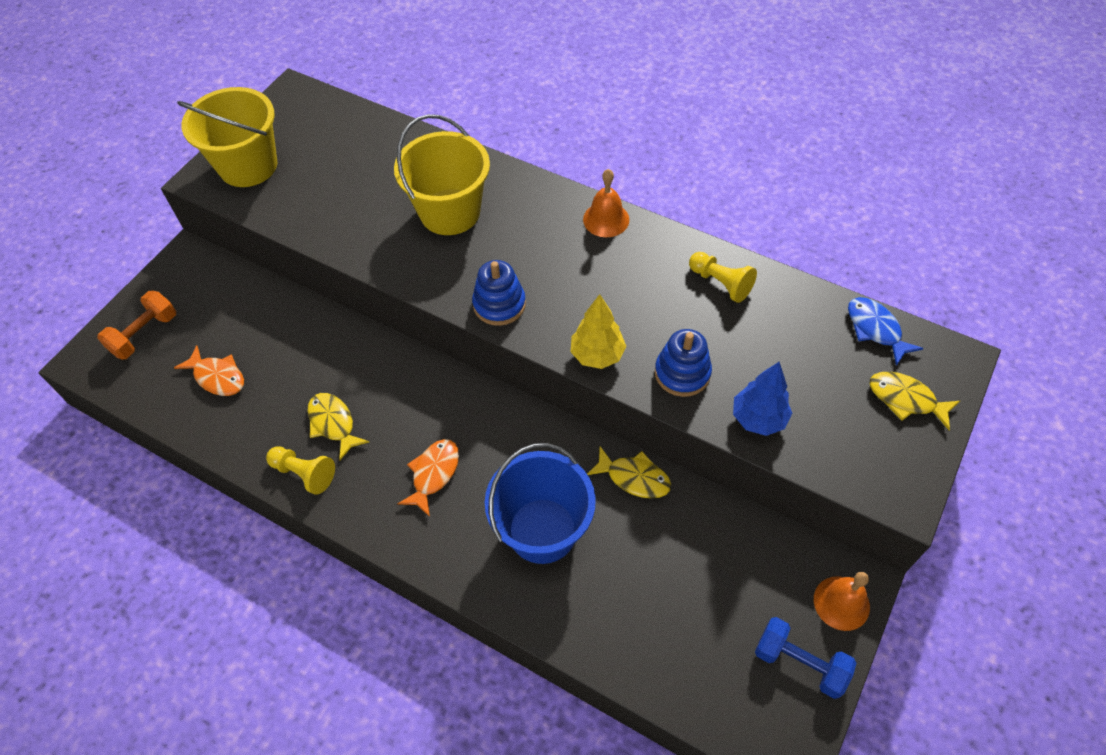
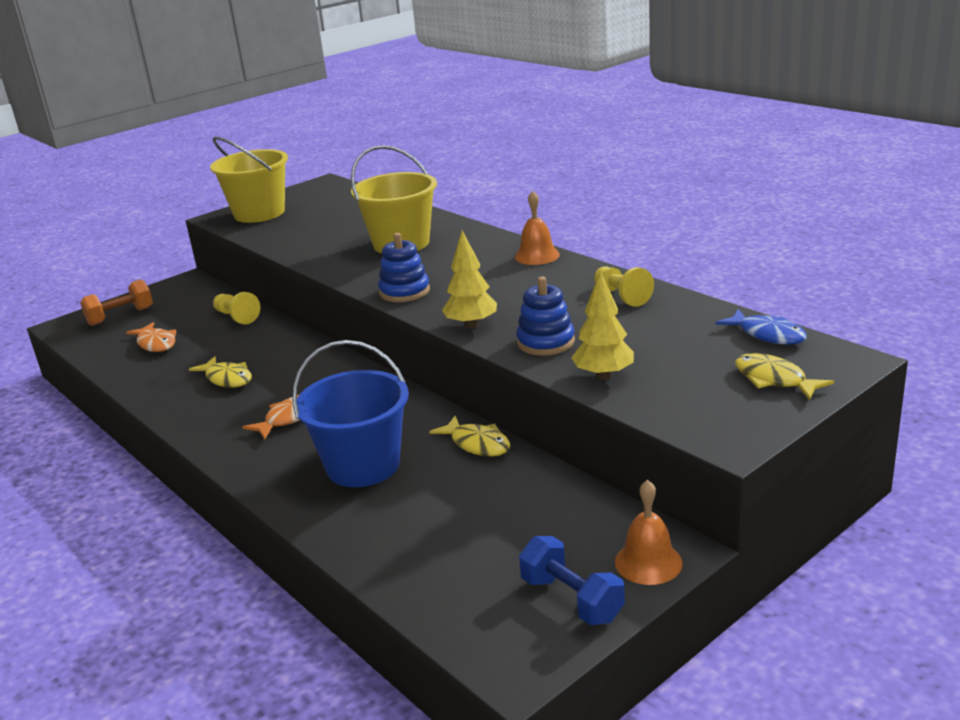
camera: 20 degrees right, 30 degrees down
yellow pawn [266,446,335,495] -> yellow pawn moved to [213,292,260,324]
yellow fish [308,393,369,460] -> yellow fish turned 150 degrees clockwise [189,356,252,388]
blue tree [733,362,792,436] -> yellow tree [571,271,634,380]
blue fish [848,297,924,366] -> blue fish turned 150 degrees clockwise [716,309,807,345]

